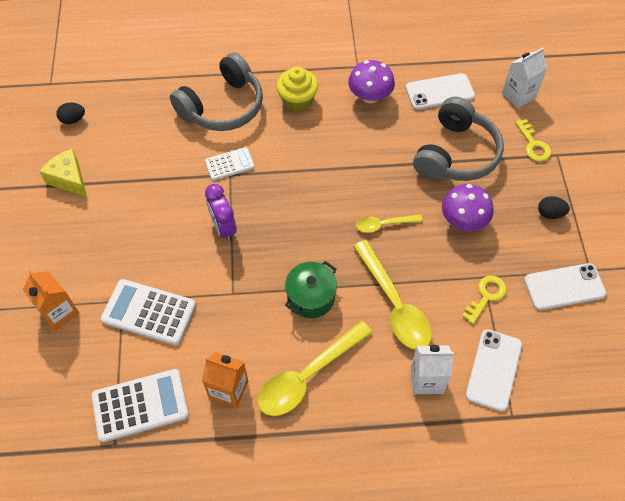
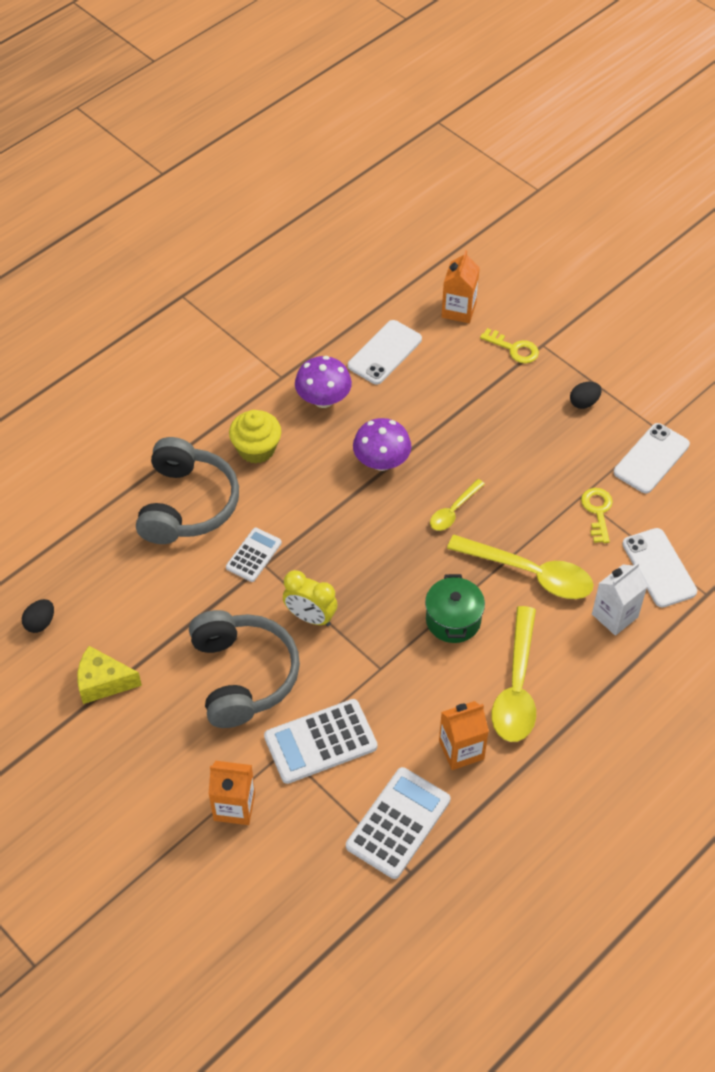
camera: 40 degrees left, 5 degrees down
purple clock [205,184,237,242] -> yellow clock [283,570,337,626]
grey headphones [413,97,504,181] -> grey headphones moved to [189,610,300,728]
purple mushroom [442,184,494,231] -> purple mushroom moved to [353,418,411,471]
white carton [502,48,547,108] -> orange carton [441,250,480,323]

